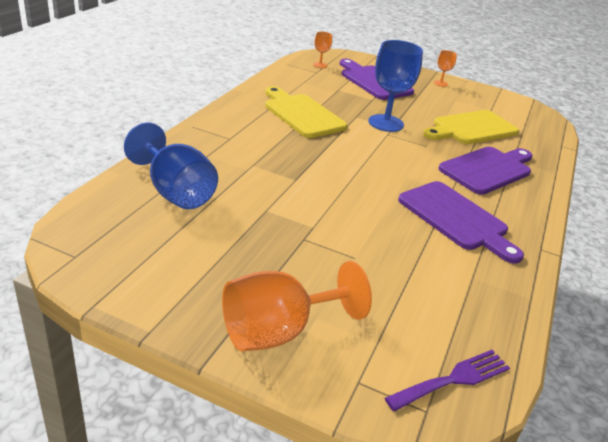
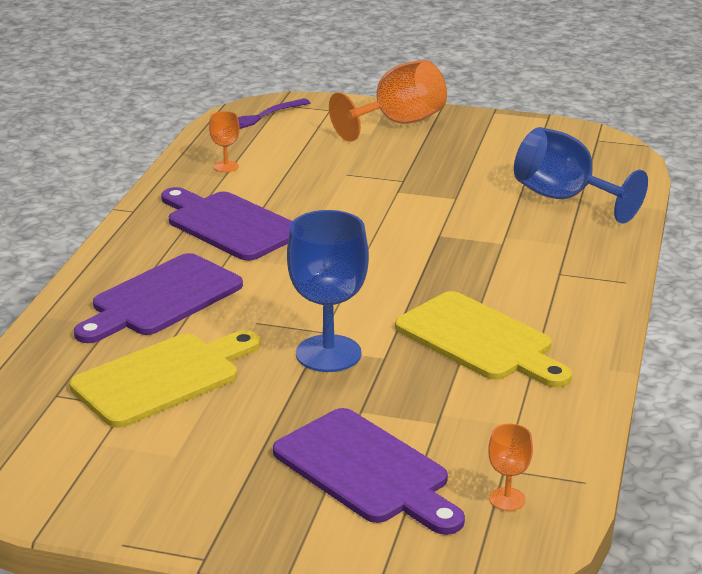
camera: 175 degrees right, 5 degrees down
orange goblet [434,50,457,87] -> orange goblet moved to [209,111,240,172]

